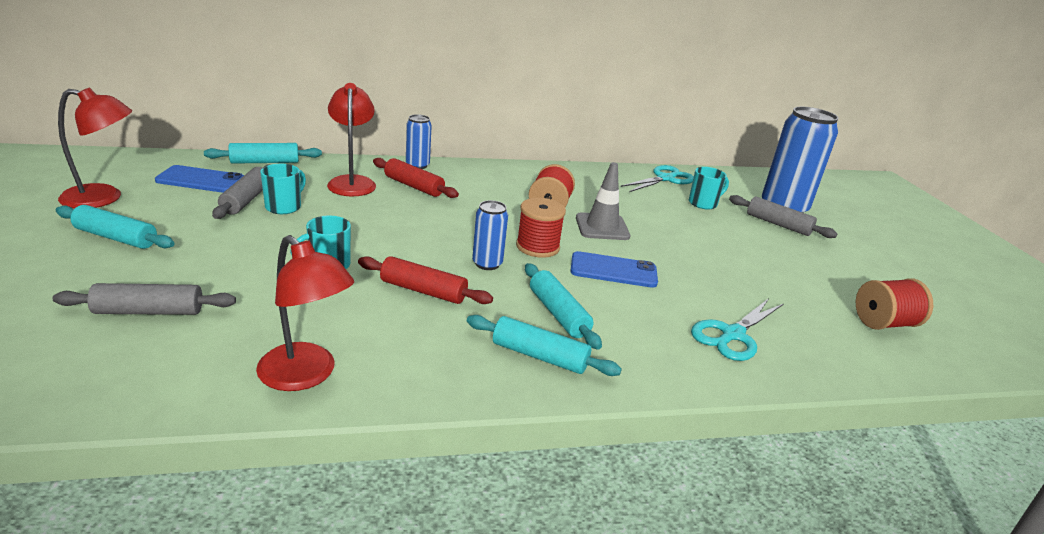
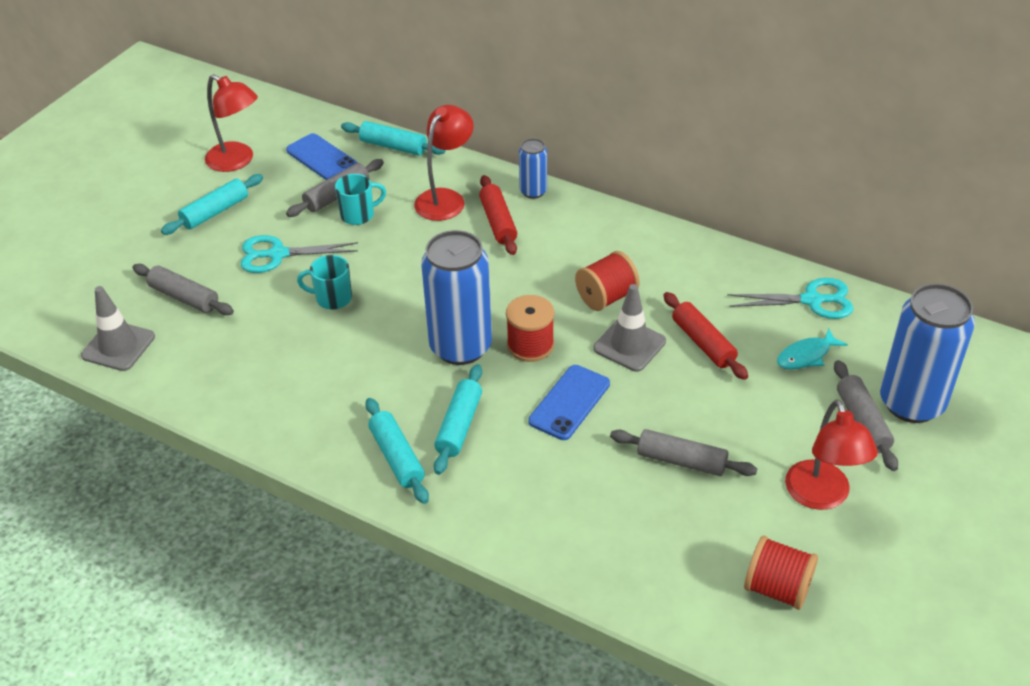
camera: 45 degrees right, 15 degrees up
turquoise rolling pin [56,205,175,249] -> turquoise rolling pin turned 75 degrees clockwise [161,174,263,235]
red lamp [256,235,354,391] -> red lamp moved to [785,399,878,510]
red rolling pin [358,256,493,304] -> red rolling pin moved to [663,292,748,380]
blue can [472,200,508,270] -> blue can [421,230,492,365], size x2.01
blue phone [570,251,658,288] -> blue phone turned 75 degrees clockwise [528,365,610,440]
turquoise mug [689,167,729,210] -> turquoise fish [777,329,848,370]
turquoise scissors [691,298,783,361] -> turquoise scissors moved to [240,235,358,273]
none -> grey traffic cone [81,286,155,371]
none -> grey rolling pin [610,429,757,476]

